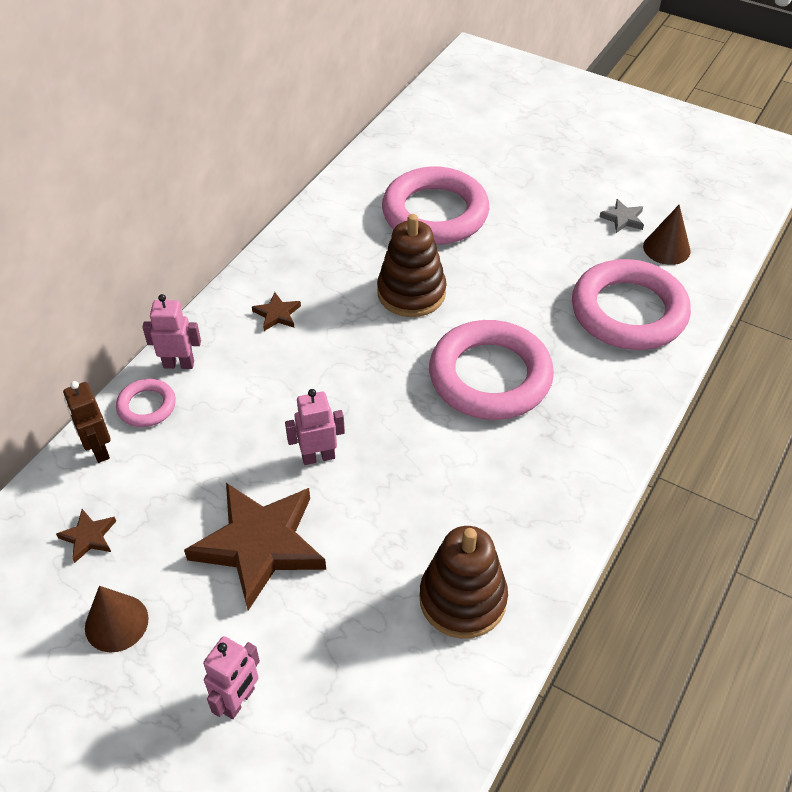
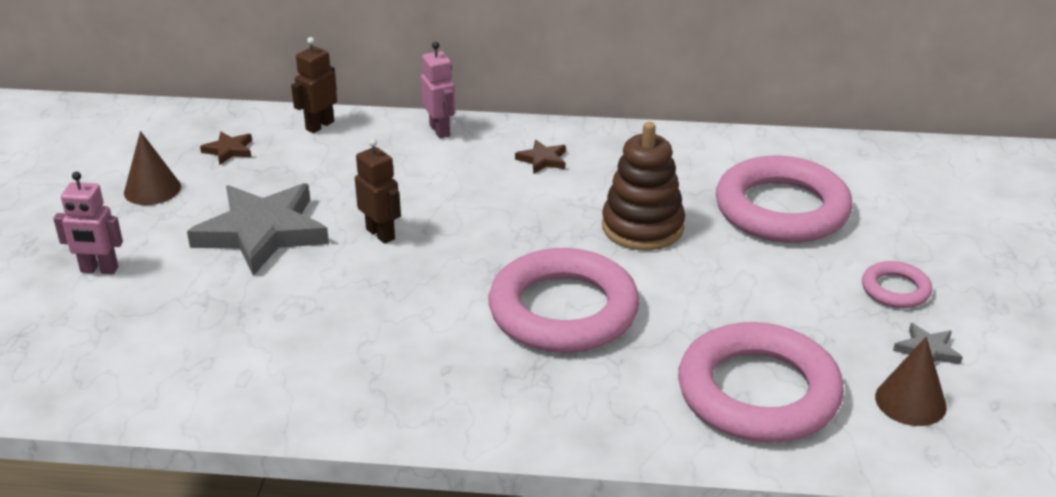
camera: 65 degrees right, 15 degrees down
pink ring [116,379,176,427] -> pink ring moved to [862,261,932,308]
brown star [184,483,326,611] -> grey star [187,183,329,276]
pink robot [285,389,345,465] -> brown robot [355,138,401,244]
brown stacking toy [419,526,508,639] -> none

